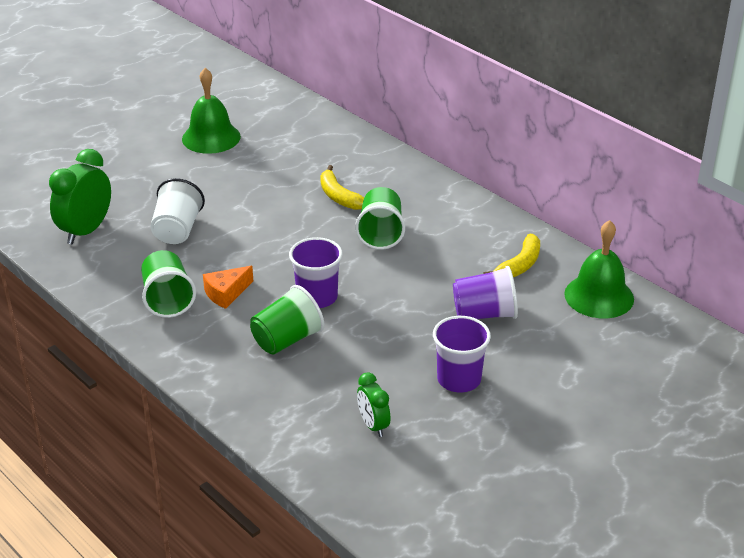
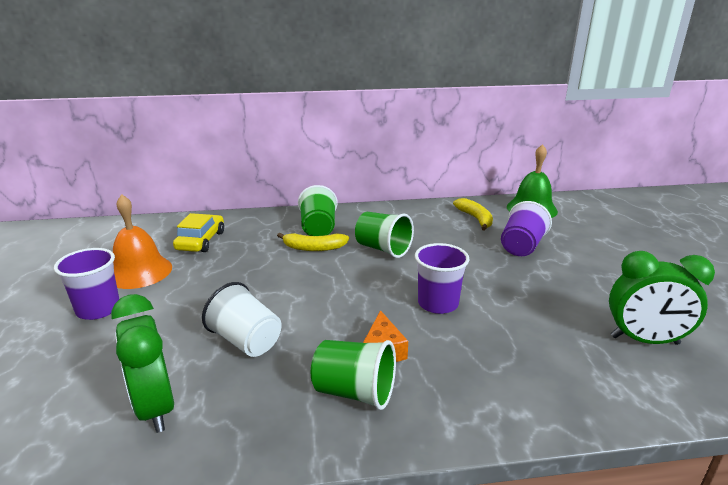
camera: 55 degrees left, 10 degrees down
green bell [182,68,241,154] -> orange bell [113,194,172,289]
green cup [250,285,324,355] -> green cup moved to [298,185,338,236]
green clock [357,372,391,437] -> green clock [609,251,715,345], size x1.75
purple cup [433,316,491,393] -> purple cup moved to [54,248,119,320]
none -> yellow car [173,213,224,252]

